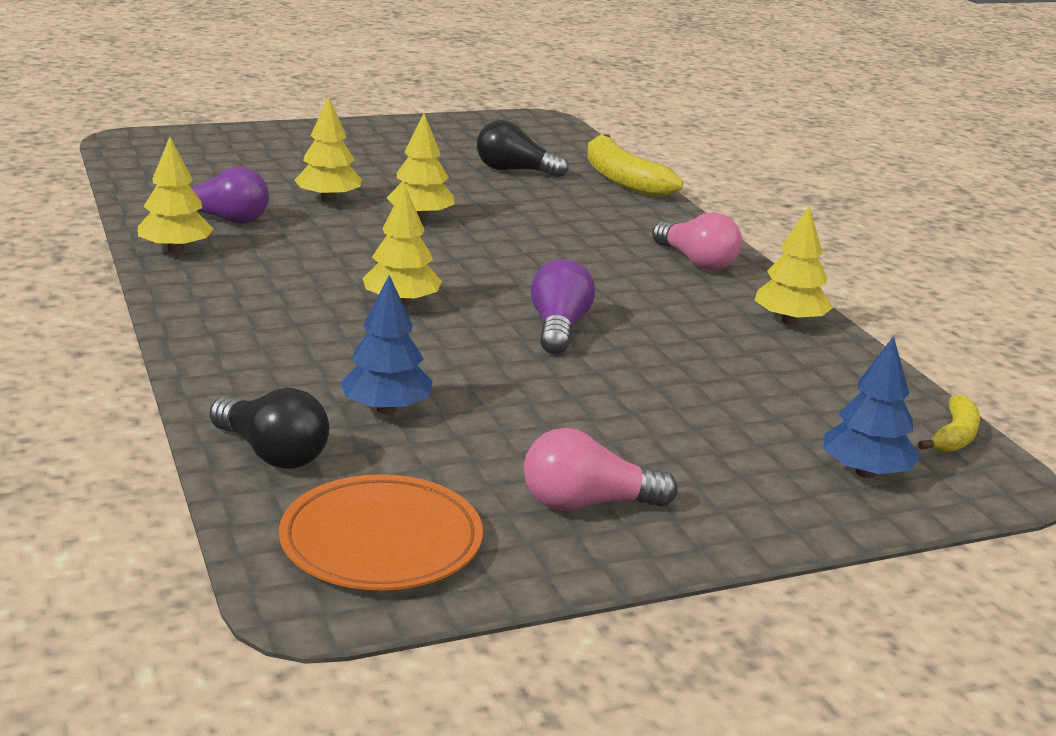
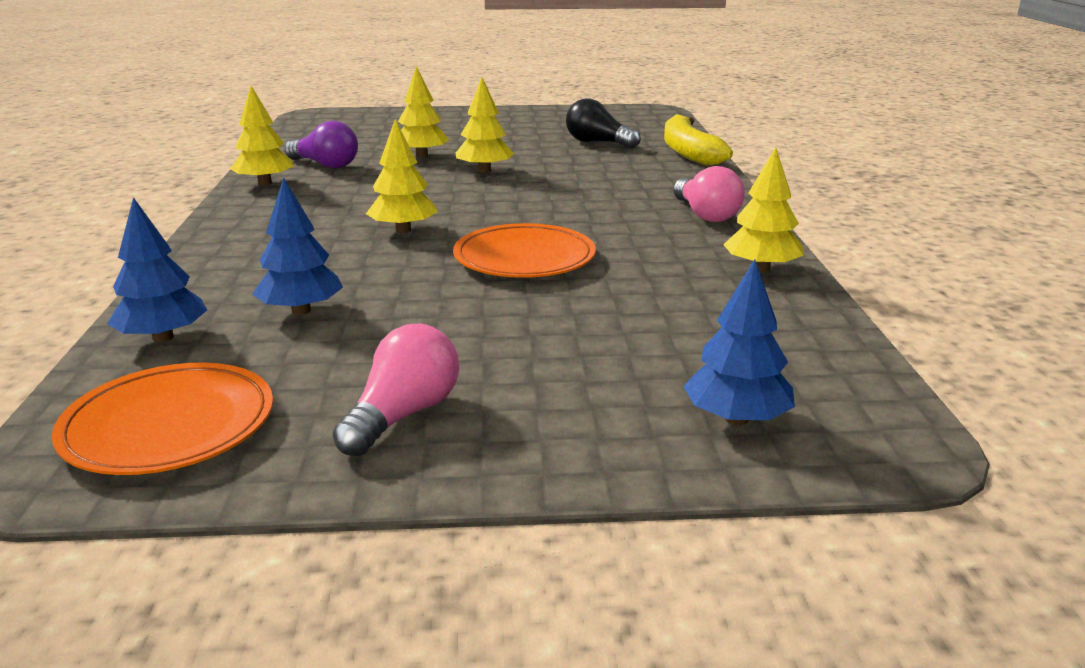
camera: 20 degrees right, 0 degrees up
black light bulb [210,388,329,469] -> blue tree [107,197,207,342]
pink light bulb [524,428,678,511] -> pink light bulb turned 105 degrees clockwise [332,324,459,457]
purple light bulb [531,259,595,354] -> orange plate [453,223,596,278]
yellow banana [918,395,980,453] -> none

